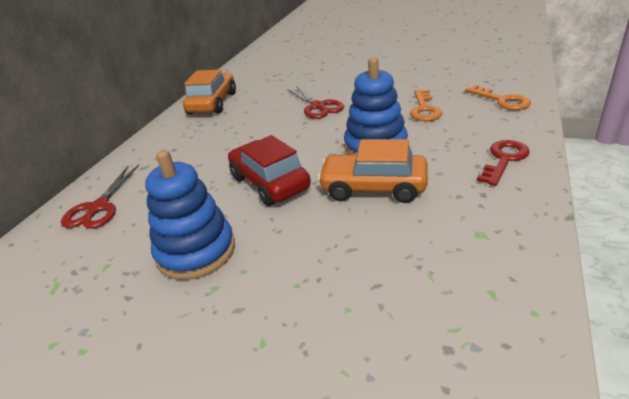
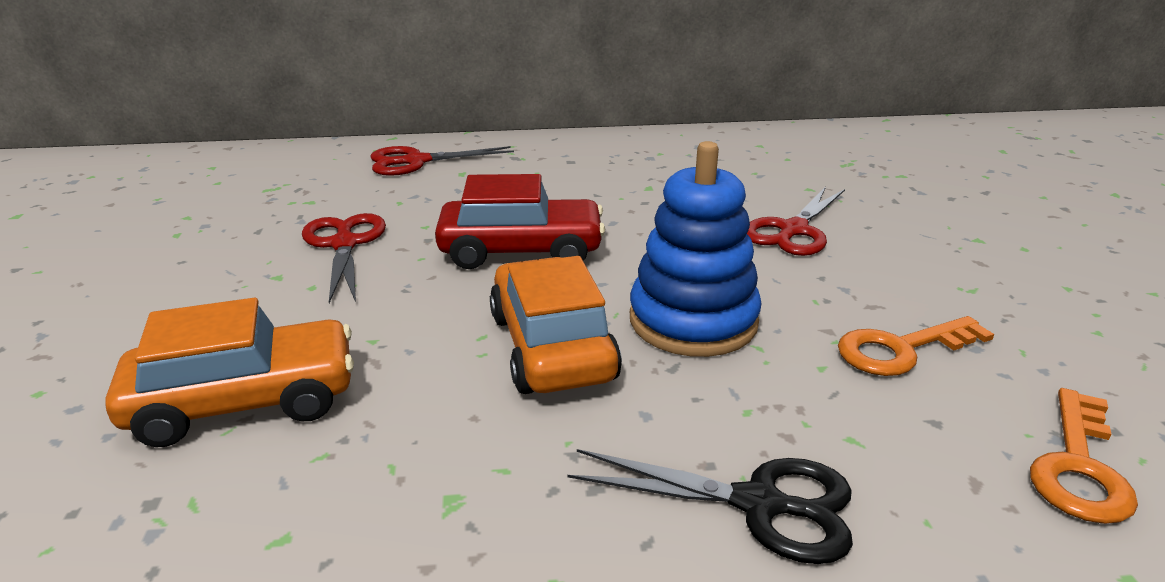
camera: 60 degrees right, 5 degrees down
blue stacking toy [145,150,235,280] -> red scissors [302,213,386,303]
orange car [183,70,236,114] -> orange car moved to [105,298,354,447]
red car [228,135,311,206] -> red car turned 60 degrees clockwise [435,174,605,269]
red key [477,140,530,186] -> black scissors [567,449,853,564]

